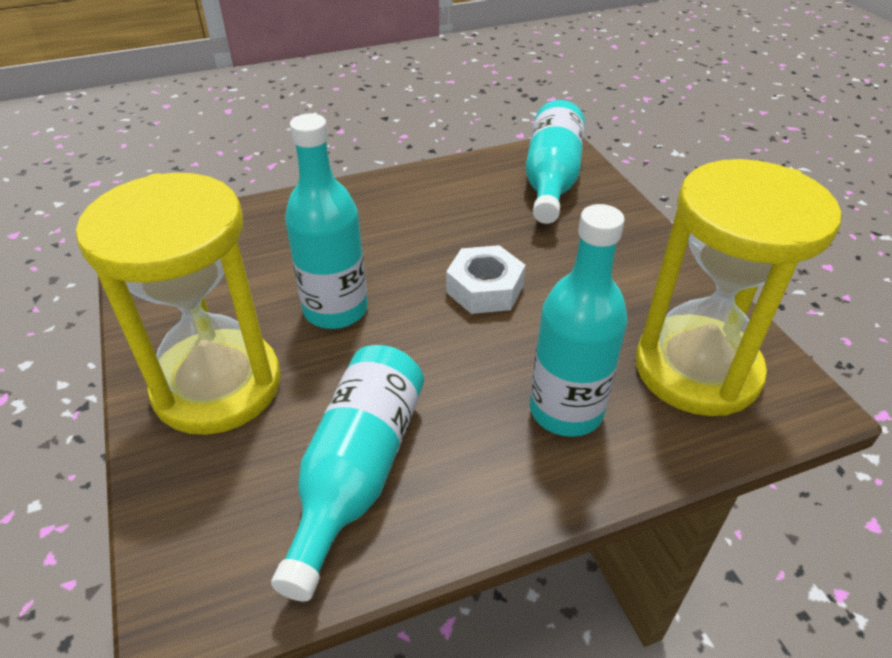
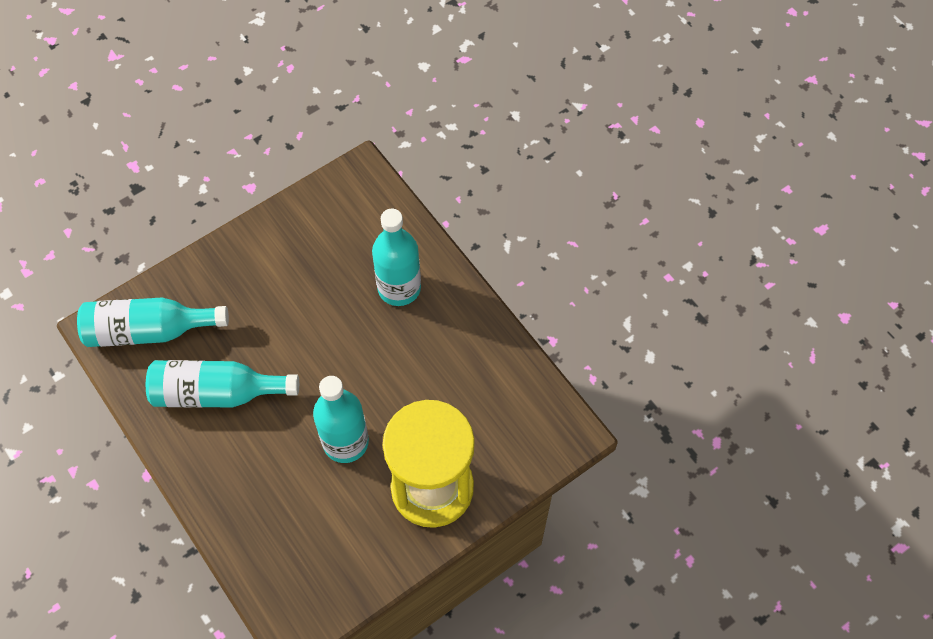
camera: 105 degrees left, 20 degrees up
turquoise bottle [271,345,424,601] -> turquoise bottle moved to [146,360,299,408]
white nut [446,245,526,314] -> none
yellow hourglass [636,159,841,416] -> none

